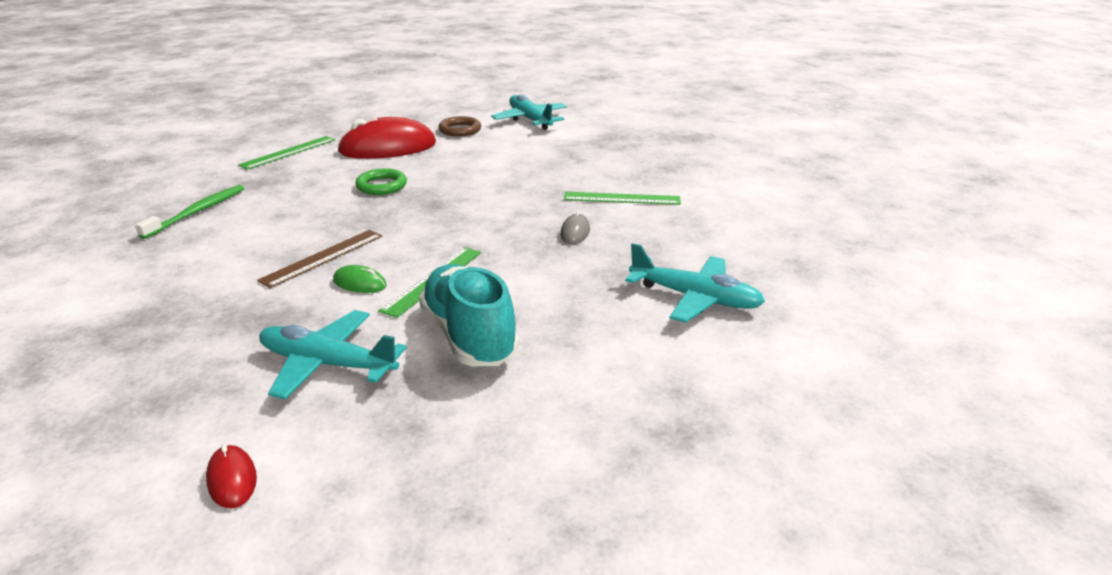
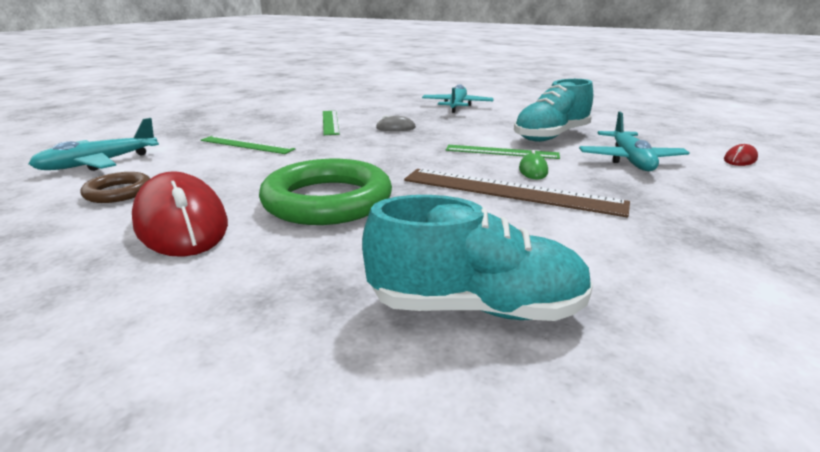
camera: 105 degrees left, 5 degrees down
green toothbrush [135,185,244,239] -> turquoise shoe [362,195,593,321]
green ruler [238,136,335,170] -> green ruler moved to [201,136,295,154]
brown ruler [257,230,382,288] -> brown ruler [404,169,630,217], size x1.60
green ring [355,168,407,195] -> green ring [259,159,392,225], size x2.00

